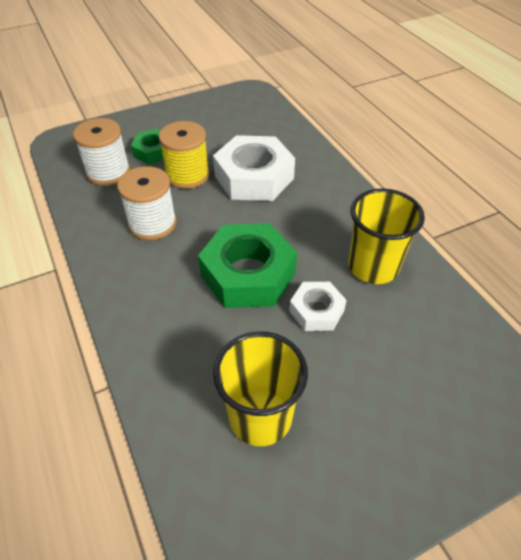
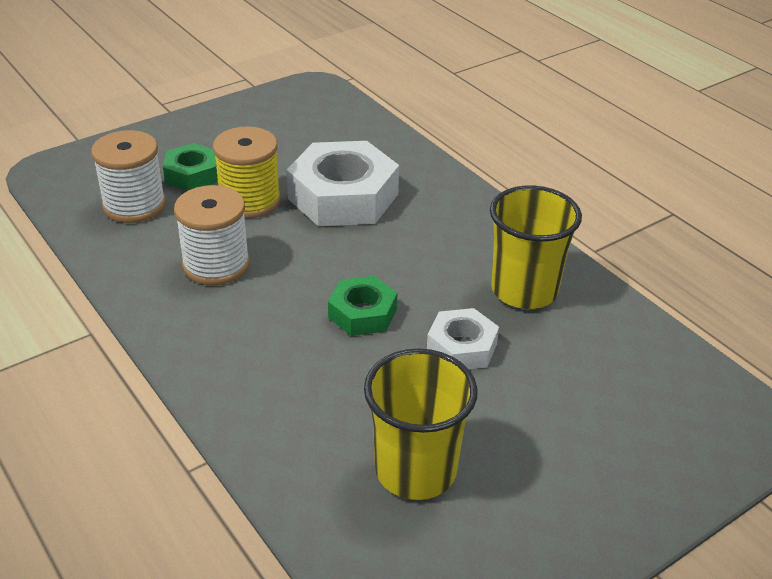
camera: 10 degrees left, 10 degrees down
green nut [198,223,297,308] -> green nut [328,276,398,336], size x0.55

